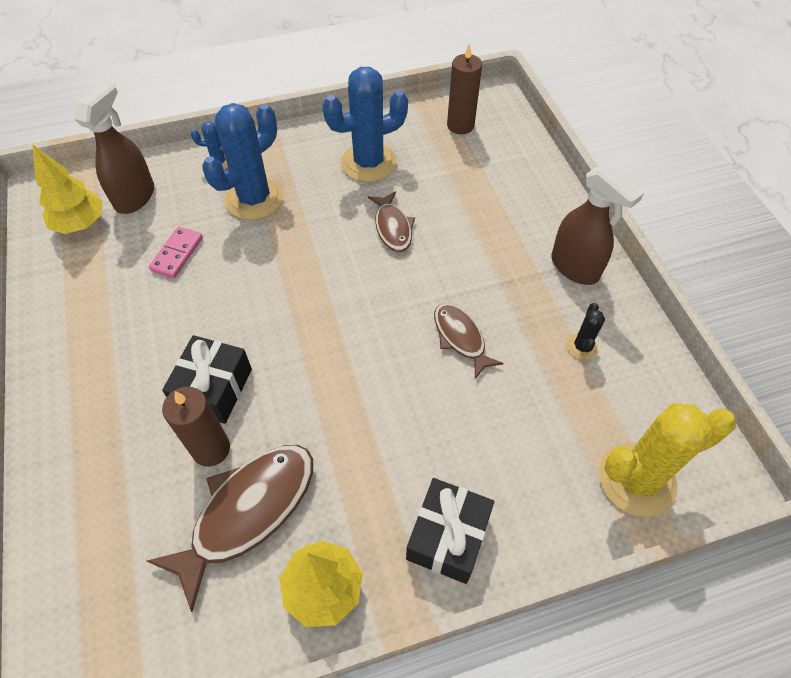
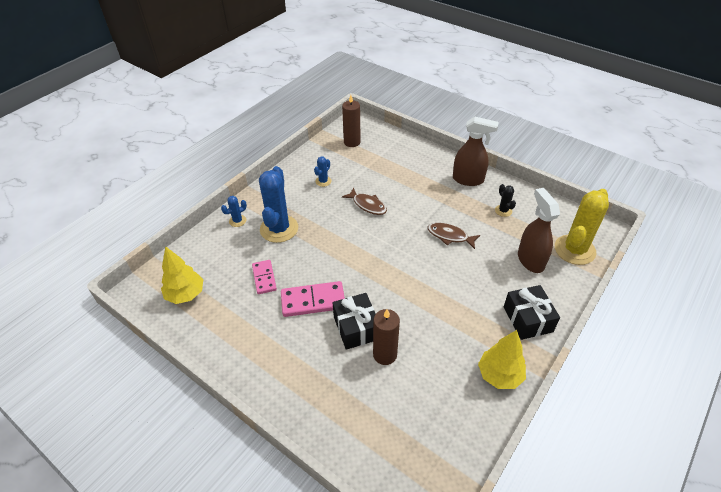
camera: 35 degrees left, 10 degrees down
brown spray bottle [74,81,154,214] -> brown spray bottle moved to [518,188,560,273]
brown fish [147,445,313,612] -> none
blue cactus [322,67,408,182] -> blue cactus [314,156,331,187], size x0.46
none -> pink domino [281,281,345,317]

